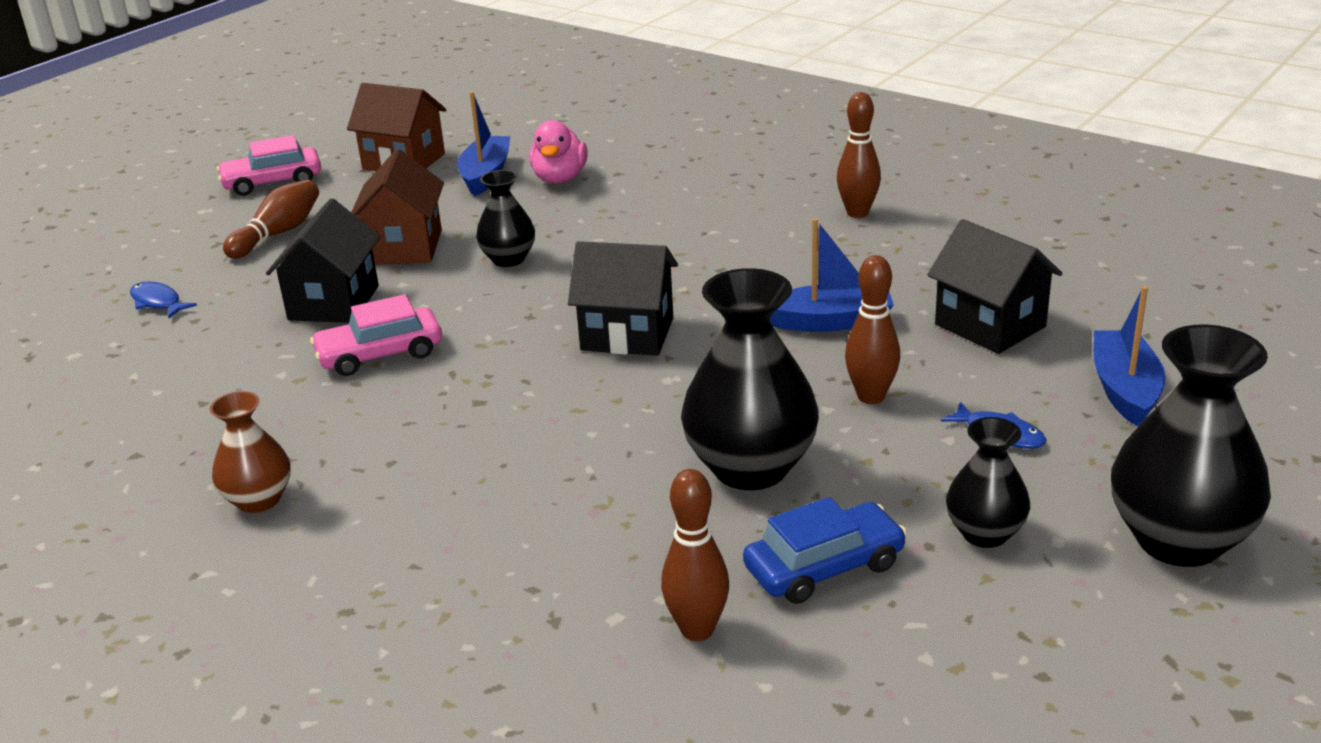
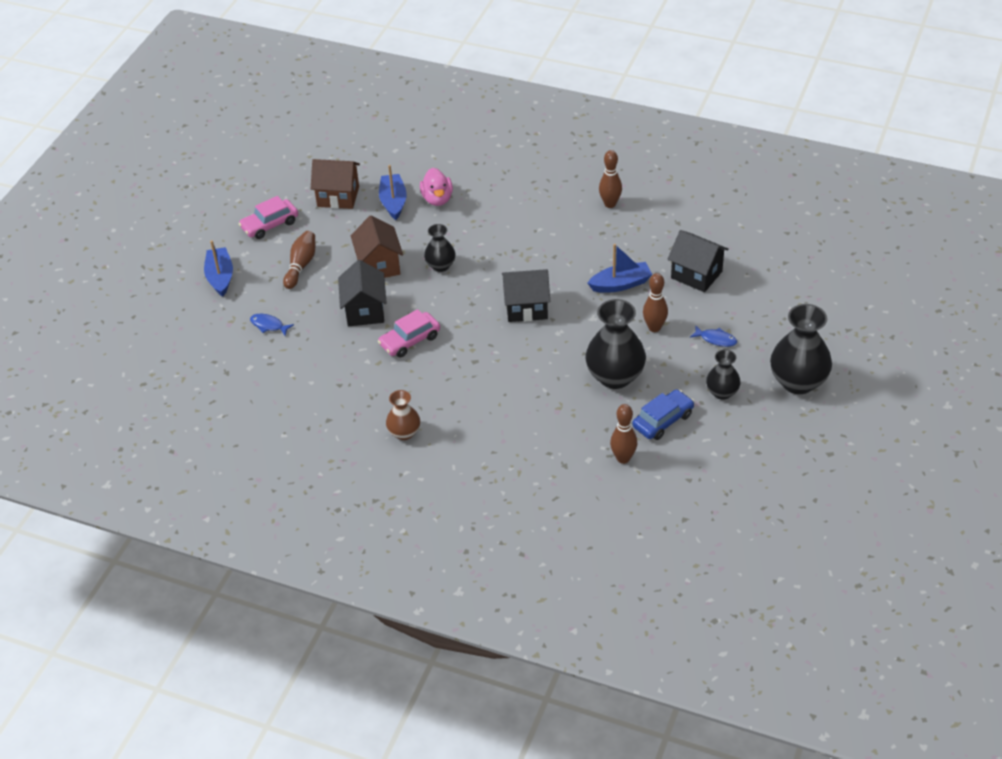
camera: 15 degrees left, 15 degrees up
blue boat [1093,286,1166,427] -> blue boat moved to [204,240,233,297]

